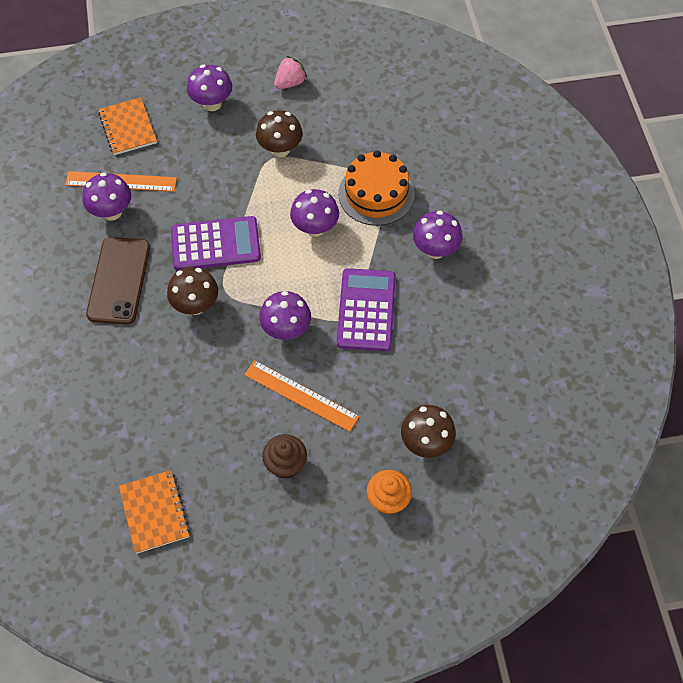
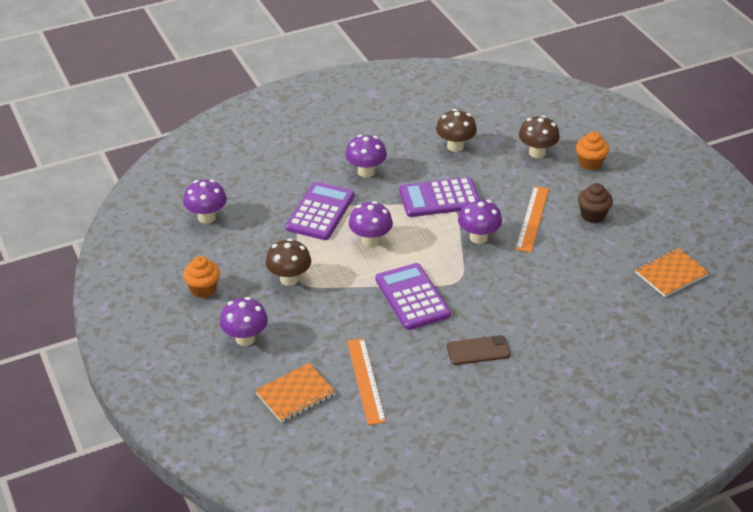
camera: 105 degrees left, 20 degrees down
purple mushroom [82,172,131,221] -> purple mushroom moved to [183,179,227,224]
brown phone [86,237,150,325] -> brown phone [447,335,511,365], size x0.64
brown mushroom [167,267,218,315] -> brown mushroom moved to [436,109,477,152]
pink strawberry [274,56,307,89] -> orange cupcake [183,256,220,298]
orange cake [338,150,415,226] -> purple calculator [286,182,354,240]

